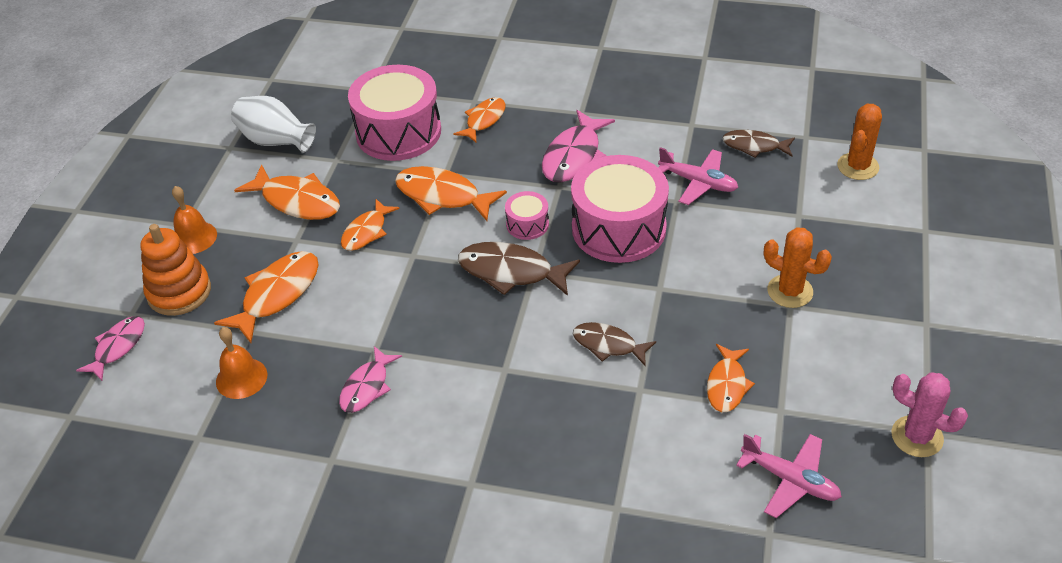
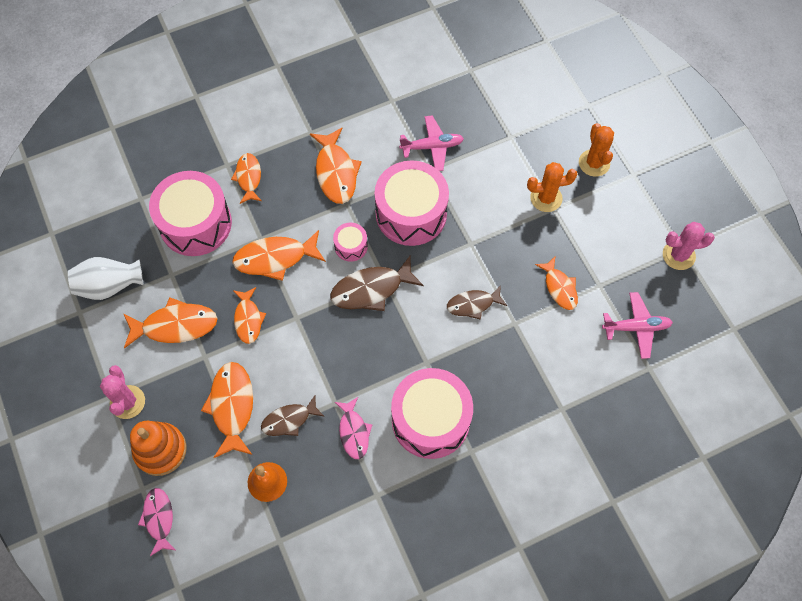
camera: 40 degrees left, 20 degrees up
orange bell [172,186,217,254] -> pink cactus [100,365,145,419]
pink fish [542,110,615,183] -> orange fish [310,127,362,204]
brown fish [722,130,795,158] -> brown fish moved to [261,396,325,436]
orange cactus [837,104,882,180] -> orange cactus moved to [579,123,614,177]
none -> pink drum [391,368,473,459]

